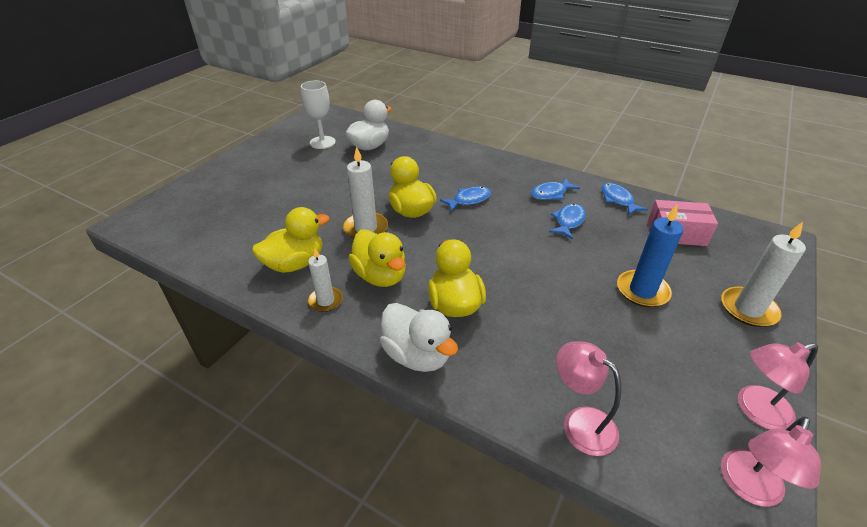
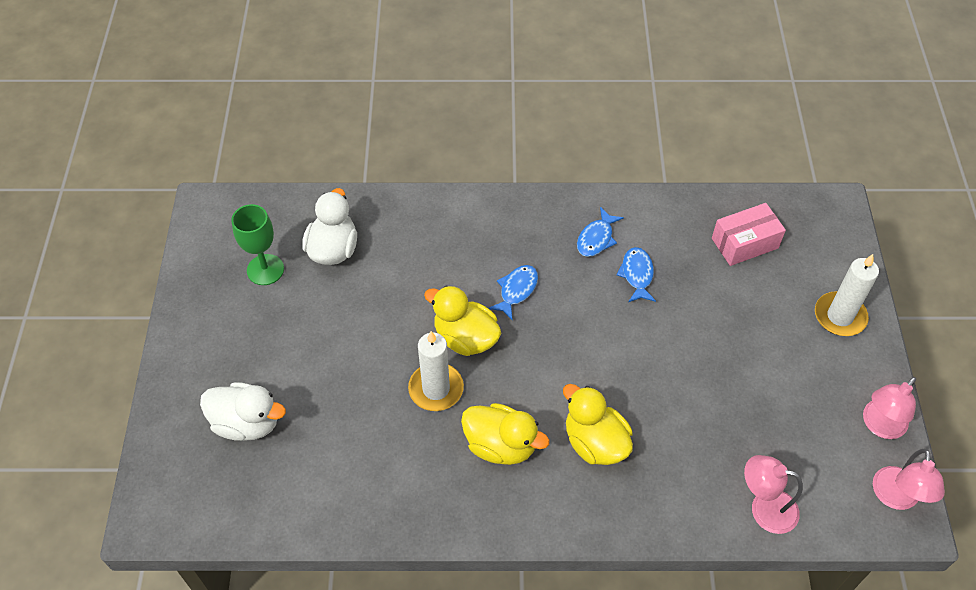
camera: 30 degrees left, 15 degrees up
yellow duck [252,207,329,273] -> none
white goblet [301,81,336,149] -> green goblet [231,204,284,285]
white candle [308,248,343,312] -> none
white duck [380,303,458,372] -> white duck moved to [200,382,286,441]
blue fish [601,183,648,215] -> none
blue candle [617,205,683,307] -> none

